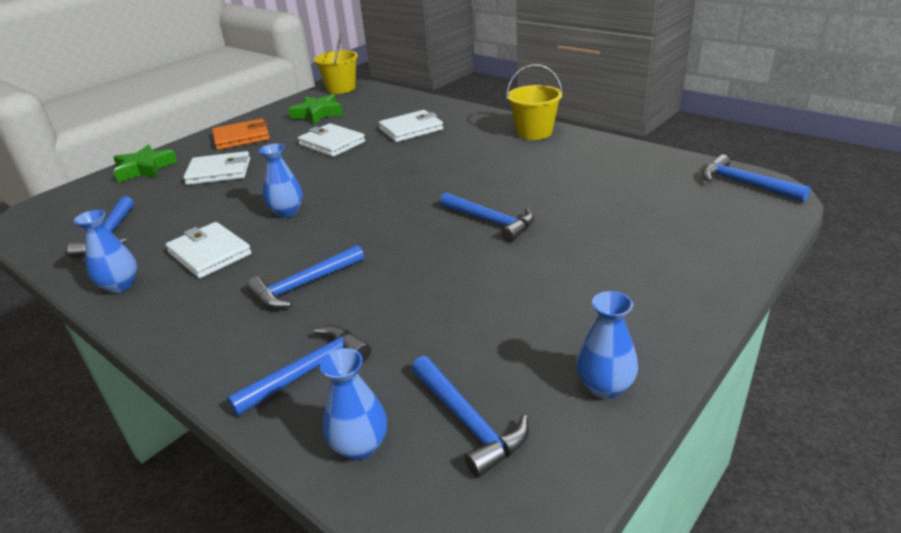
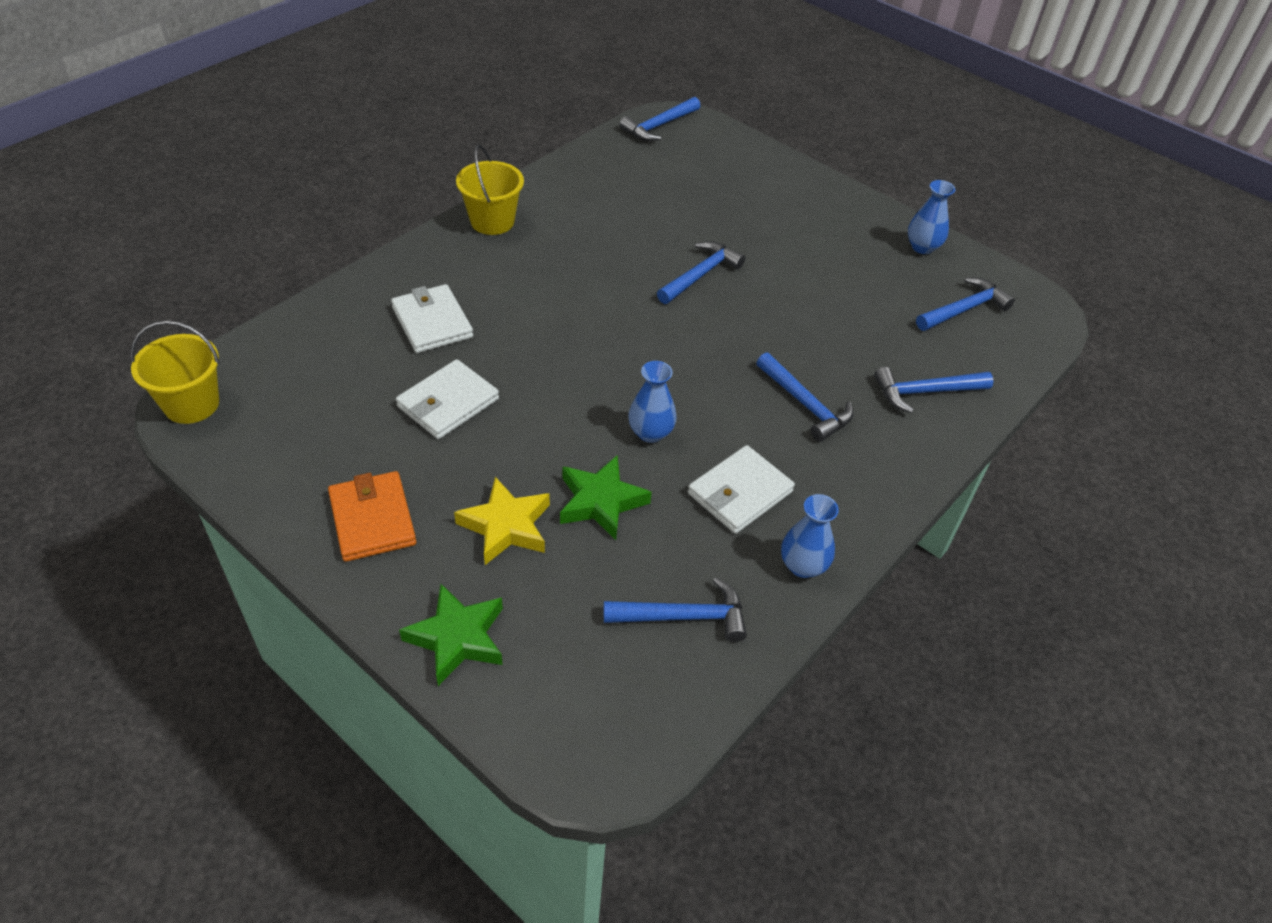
camera: 95 degrees left, 15 degrees up
white wallet [183,151,250,185] -> yellow star [454,477,550,565]
blue hammer [227,325,371,416] -> blue hammer turned 60 degrees counterclockwise [874,367,994,413]
green star [288,94,343,124] -> green star moved to [560,455,652,540]
blue vase [320,348,387,460] -> none

